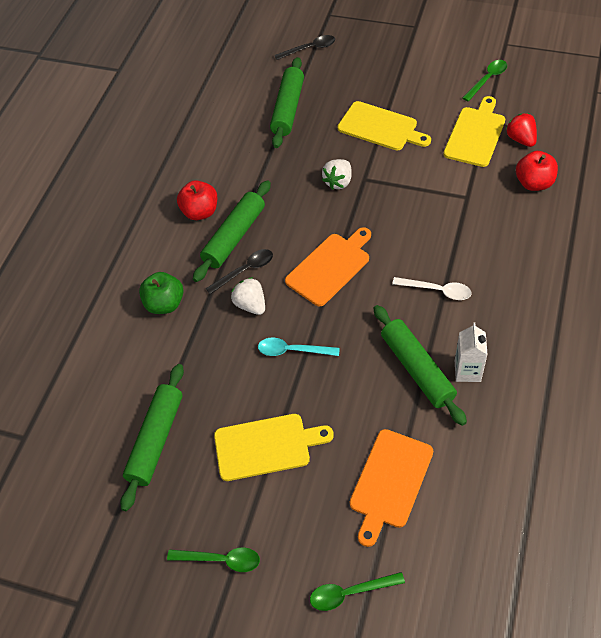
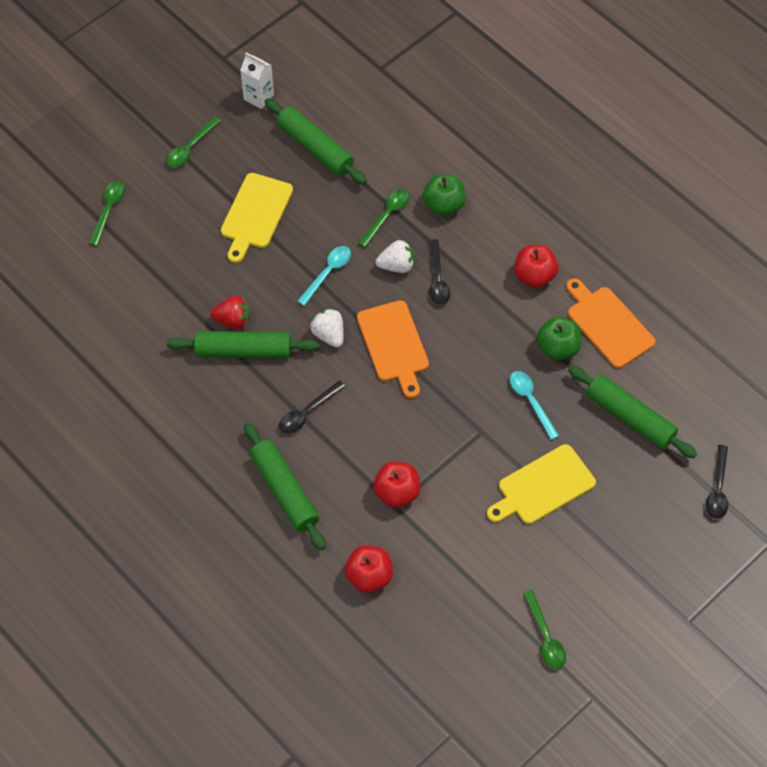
camera: 115 degrees right, 5 degrees up
green rolling pin [193,180,271,282] -> green rolling pin moved to [244,423,326,550]
white strawberry [322,159,352,190] -> white strawberry moved to [310,308,344,347]
orange cutting board [350,429,433,547] -> orange cutting board moved to [566,278,656,368]
white spoon [392,277,472,300] -> black spoon [279,380,345,434]
yellow cutting board [443,96,505,167] -> none
white carton [455,323,488,382] -> white carton moved to [240,52,274,109]
red strawberry [506,113,537,147] -> red strawberry moved to [210,296,250,329]
none -> green spoon [358,189,409,248]
none -> red apple [373,462,420,507]
none -> turquoise spoon [510,371,559,440]
none -> green apple [537,317,582,360]

